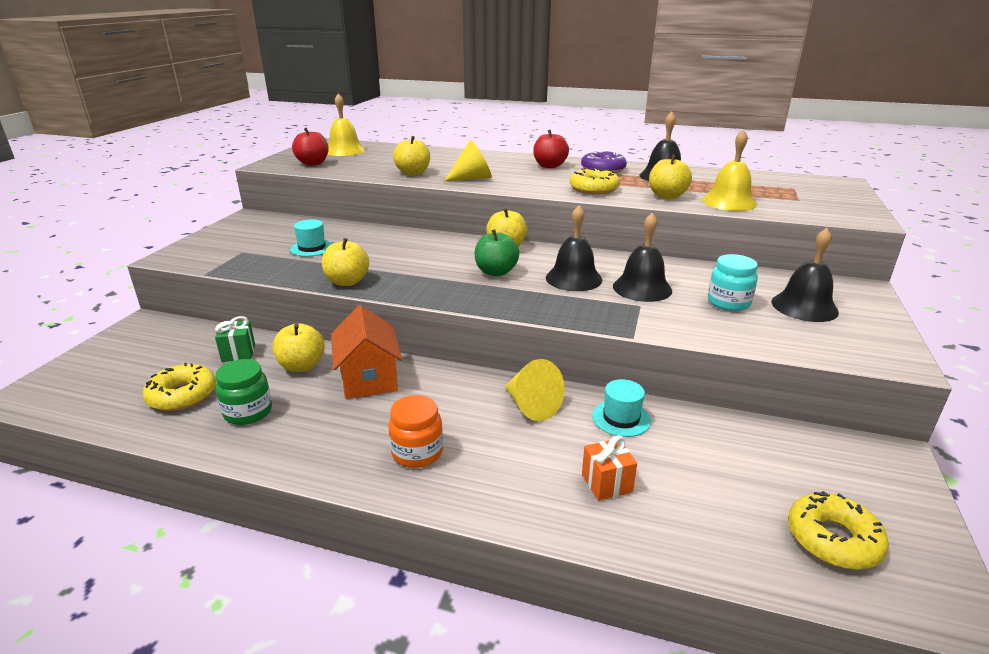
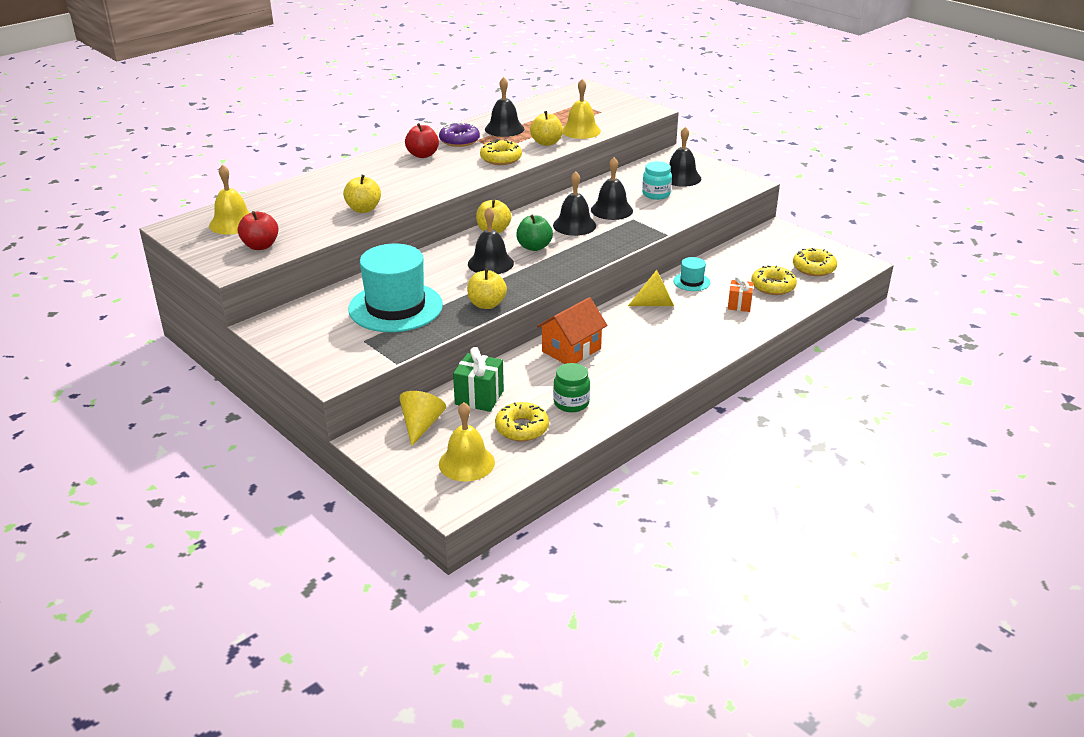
camera: 60 degrees left, 5 degrees up
green gift [215,316,255,362] -> green gift [453,347,504,412], size x1.53
yellow apple [272,323,325,372] -> none
turquoise hat [290,219,333,257] -> turquoise hat [348,244,443,332], size x2.27
orange house [331,305,402,399] -> orange house turned 60 degrees counterclockwise [537,297,608,364]
orange jar [388,395,443,468] -> none
yellow cone [444,140,492,181] -> yellow cone moved to [399,391,446,446]
none -> yellow bell [439,402,495,481]
none -> black bell [468,207,514,274]
none -> yellow donut [751,265,797,295]

